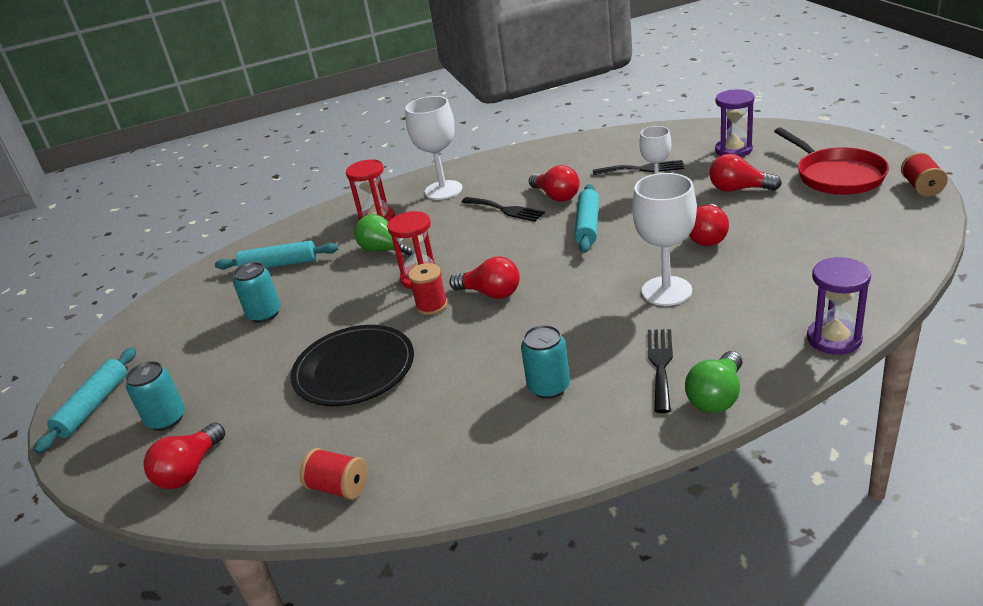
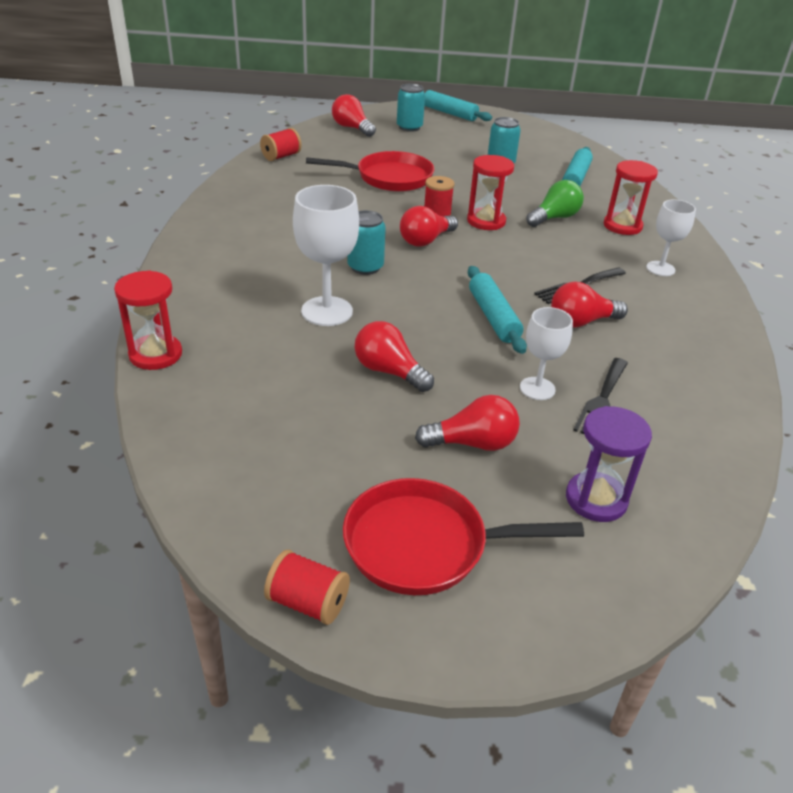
camera: 105 degrees right, 5 degrees up
black plate [290,325,414,406] -> red pan [306,151,434,192]
white goblet [405,96,462,200] -> white goblet [646,199,696,276], size x0.62
turquoise can [521,325,570,399] -> turquoise can moved to [347,210,386,275]
turquoise rolling pin [574,184,599,253] -> turquoise rolling pin turned 45 degrees clockwise [468,266,527,354]
black fork [648,329,673,413] -> none
green light bulb [685,351,742,413] -> none
red light bulb [709,154,782,192] -> red light bulb turned 45 degrees clockwise [415,395,520,451]
purple hourglass [807,257,871,355] -> red hourglass [114,270,182,370]

